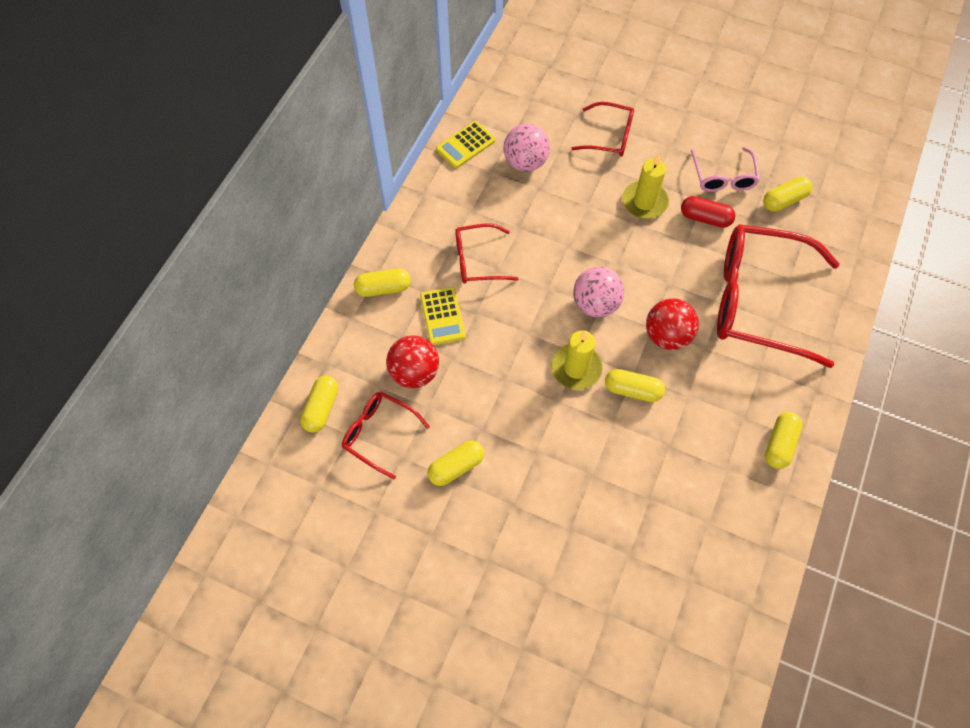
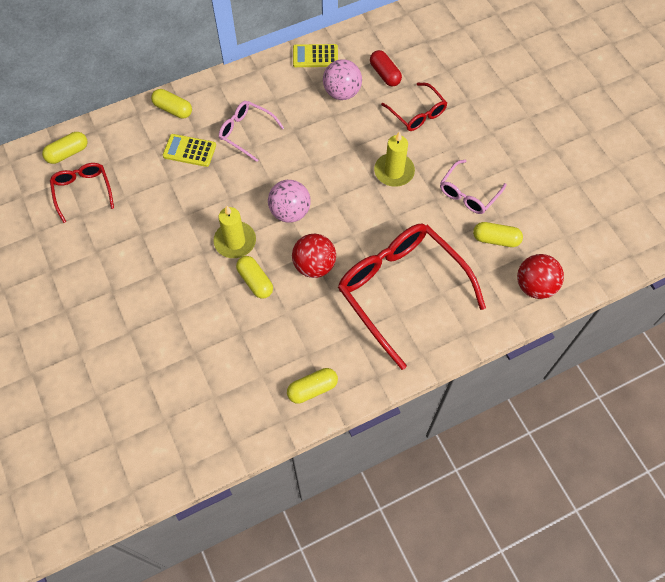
camera: 40 degrees right, 0 degrees up
red ball [386,335,439,388] -> red ball moved to [517,254,564,299]
yellow calculator [420,287,466,345] -> yellow calculator turned 75 degrees clockwise [163,134,216,167]
yellow capsule [427,440,484,486] -> none
red glasses [455,223,518,283] -> pink glasses [219,101,284,162]
red capsule [681,196,736,228] -> red capsule moved to [370,50,402,87]

